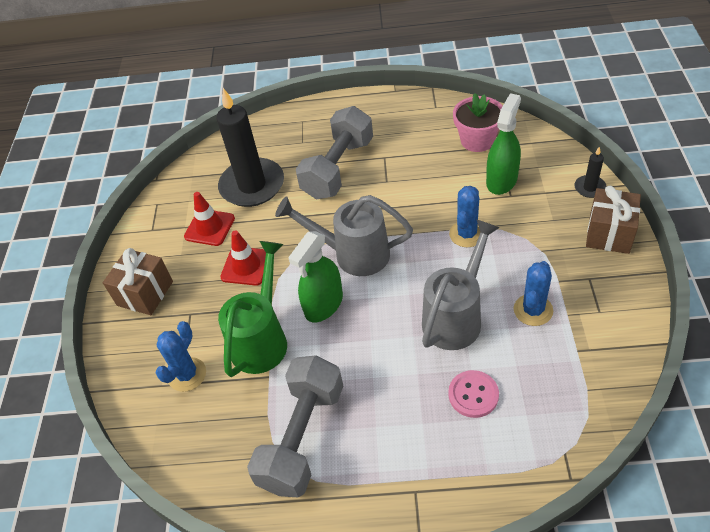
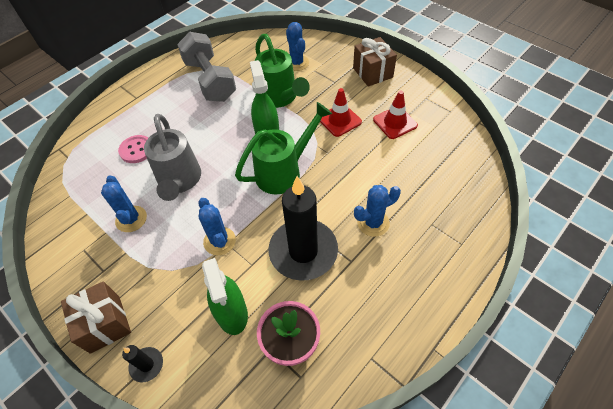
camera: 130 degrees right, 5 degrees up
black candle [216,88,284,207] -> black candle moved to [269,176,338,281]
grey watering can [275,195,413,276] -> green watering can [235,102,332,194]
grey dumbbell [296,106,373,200] -> blue cactus [354,185,401,237]

